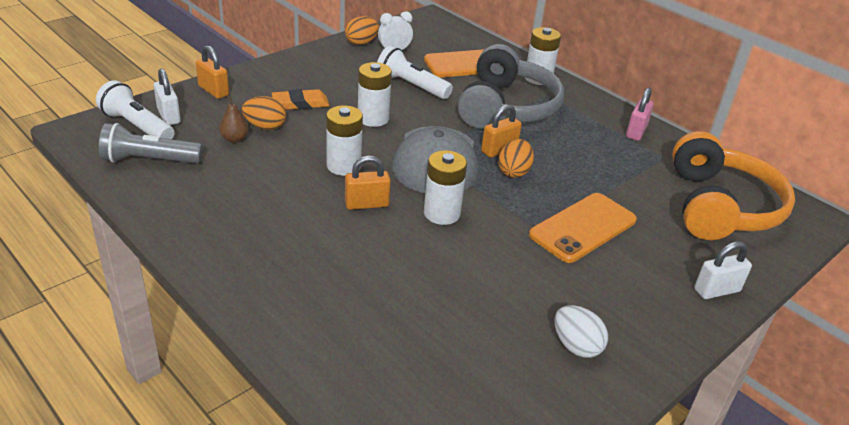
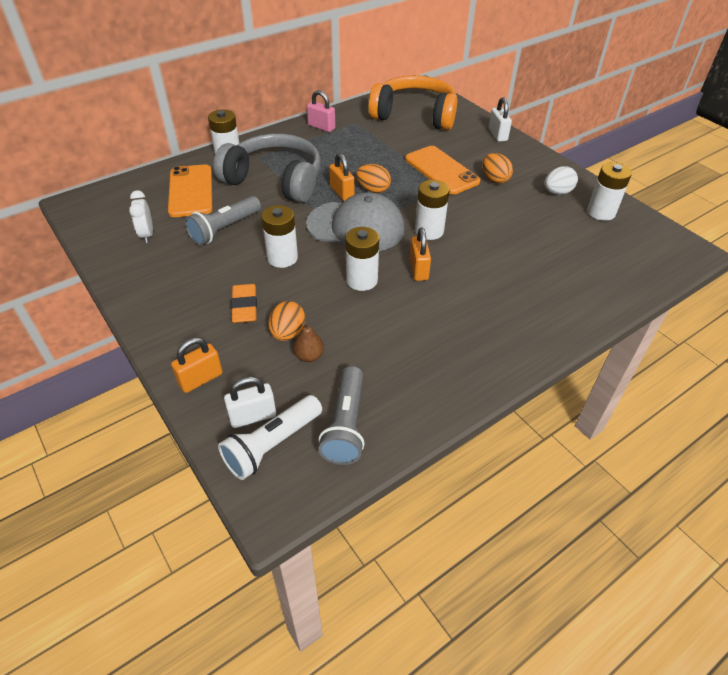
camera: 80 degrees left, 10 degrees up
orange egg [345,16,379,45] -> orange egg moved to [482,153,513,184]
white flashlight [377,46,453,99] -> grey flashlight [185,196,261,246]
none -> white battery [587,162,632,221]

